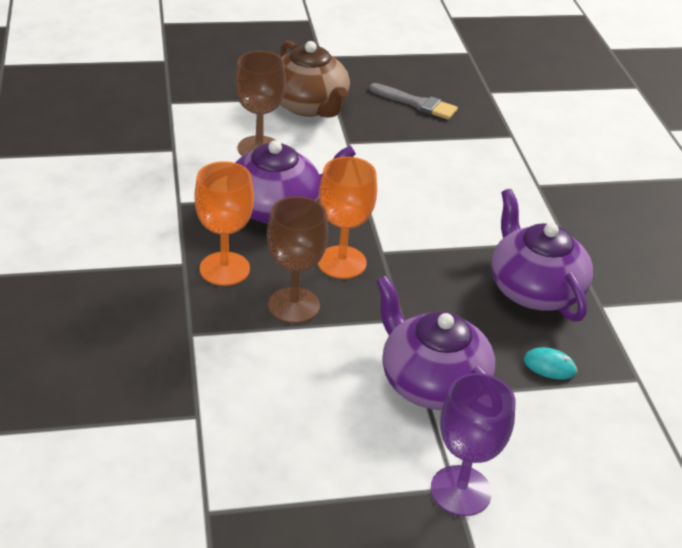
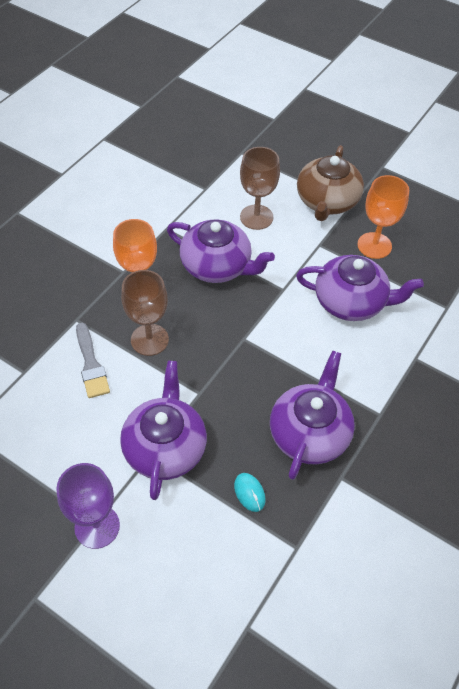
camera: 45 degrees right, 15 degrees up
orange goblet [318,157,377,279] -> orange goblet moved to [357,175,409,259]
grey brush [369,83,458,120] -> grey brush moved to [76,323,110,398]
none -> purple teapot [296,255,424,321]

